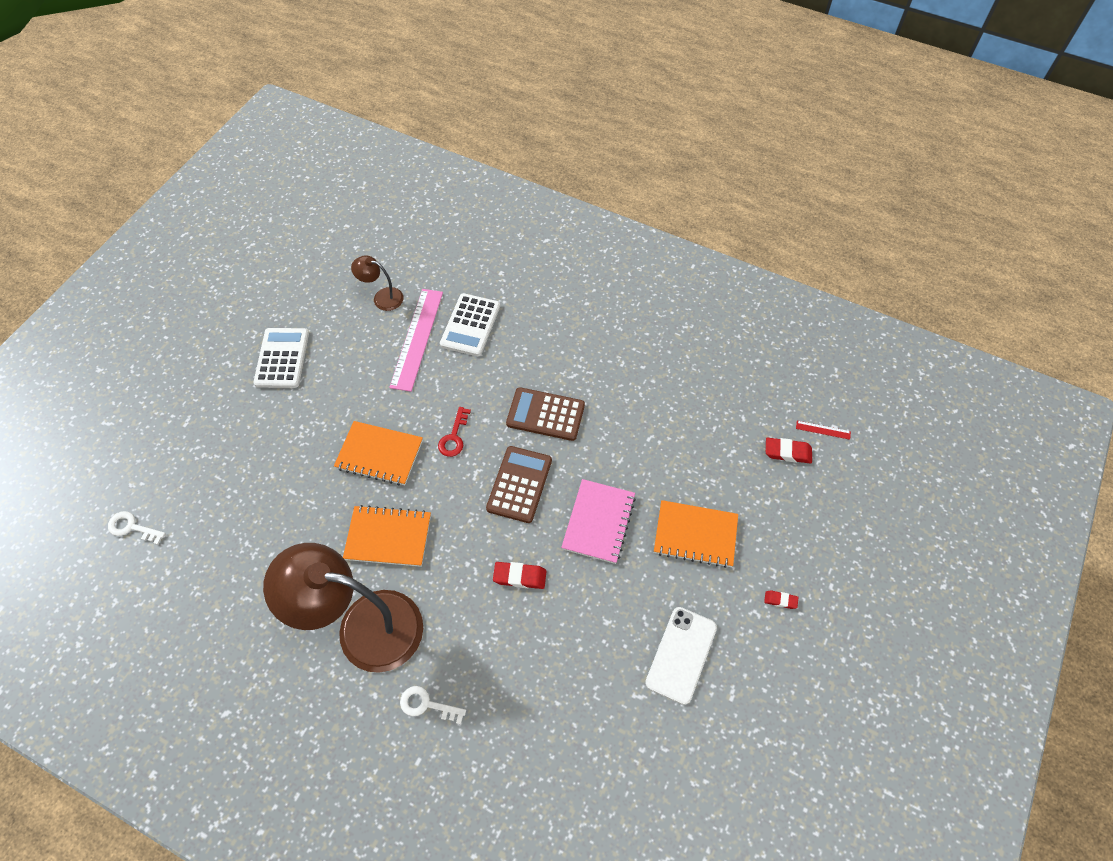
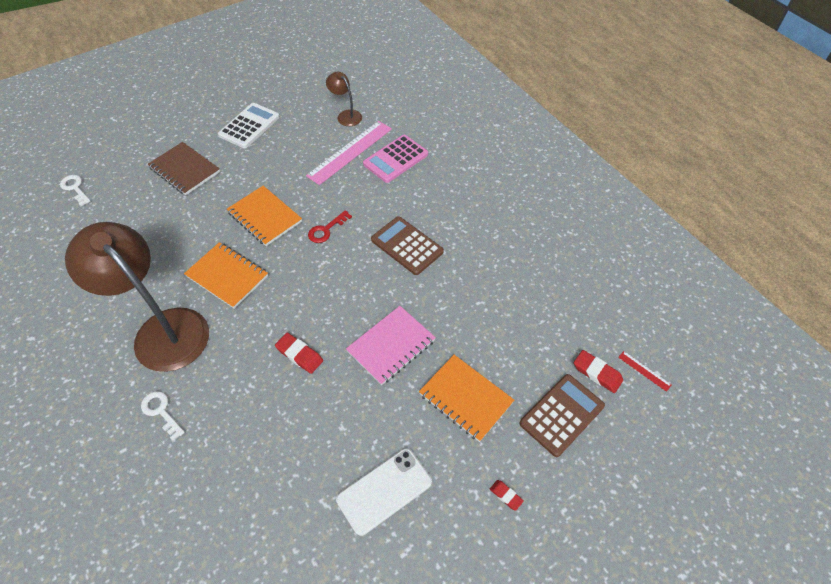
camera: 30 degrees right, 5 degrees down
white calculator [440,293,500,356] -> pink calculator [363,135,428,183]
brown calculator [486,446,552,523] -> brown calculator moved to [519,374,605,457]
none -> brown notebook [148,142,220,195]

